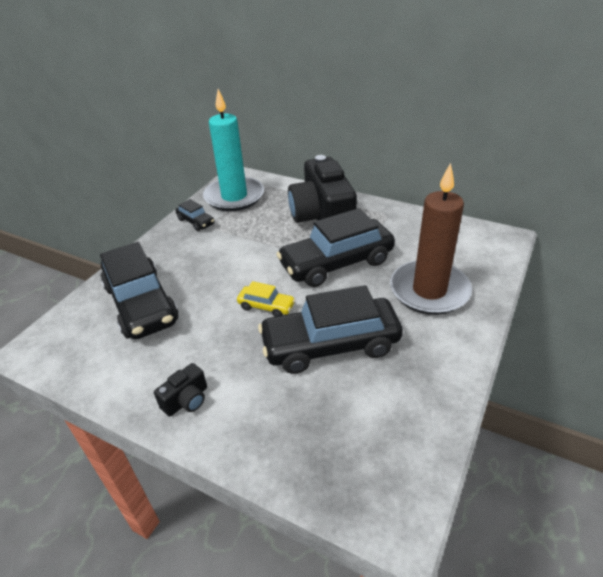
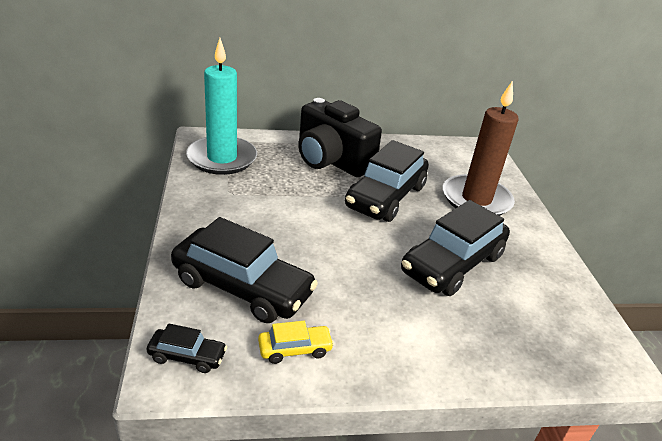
camera: 40 degrees left, 5 degrees down
black camera [154,363,207,417] -> none
black car [175,199,215,231] -> black car moved to [147,323,227,373]
yellow car [237,281,295,317] -> yellow car moved to [258,321,334,364]

